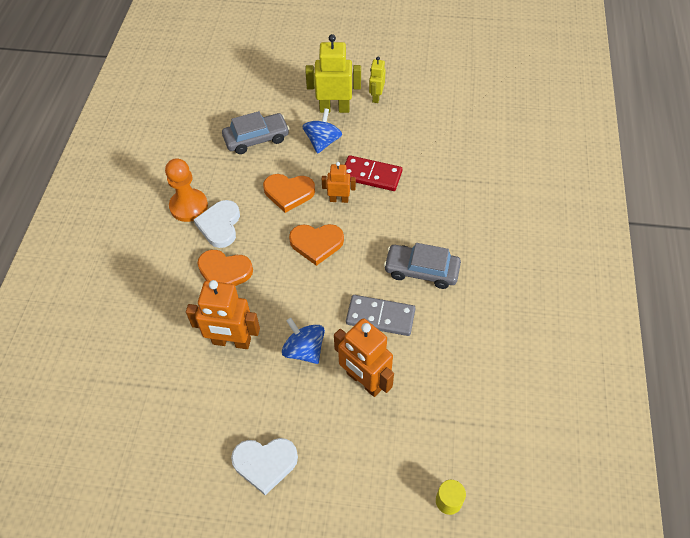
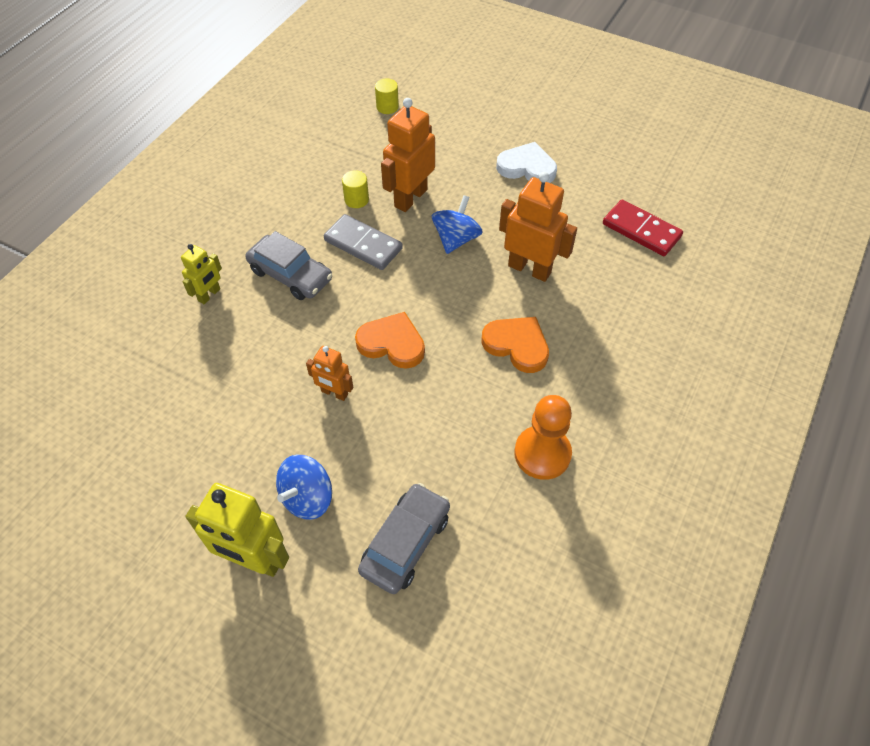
camera: 160 degrees left, 0 degrees up
white heart [193,200,240,248] -> none
grey car [222,111,290,154] -> grey car turned 120 degrees clockwise [358,483,450,594]
orange heart [263,174,315,213] -> none
blue spinning top [282,318,325,364] -> blue spinning top turned 135 degrees counterclockwise [432,195,483,254]
orange robot [334,318,394,397] -> orange robot turned 120 degrees counterclockwise [381,98,435,212]
red domino [345,155,402,191] -> red domino moved to [603,200,683,256]
yellow robot [369,57,386,103] -> yellow robot moved to [181,244,222,304]
none -> yellow cylinder [342,170,369,208]

